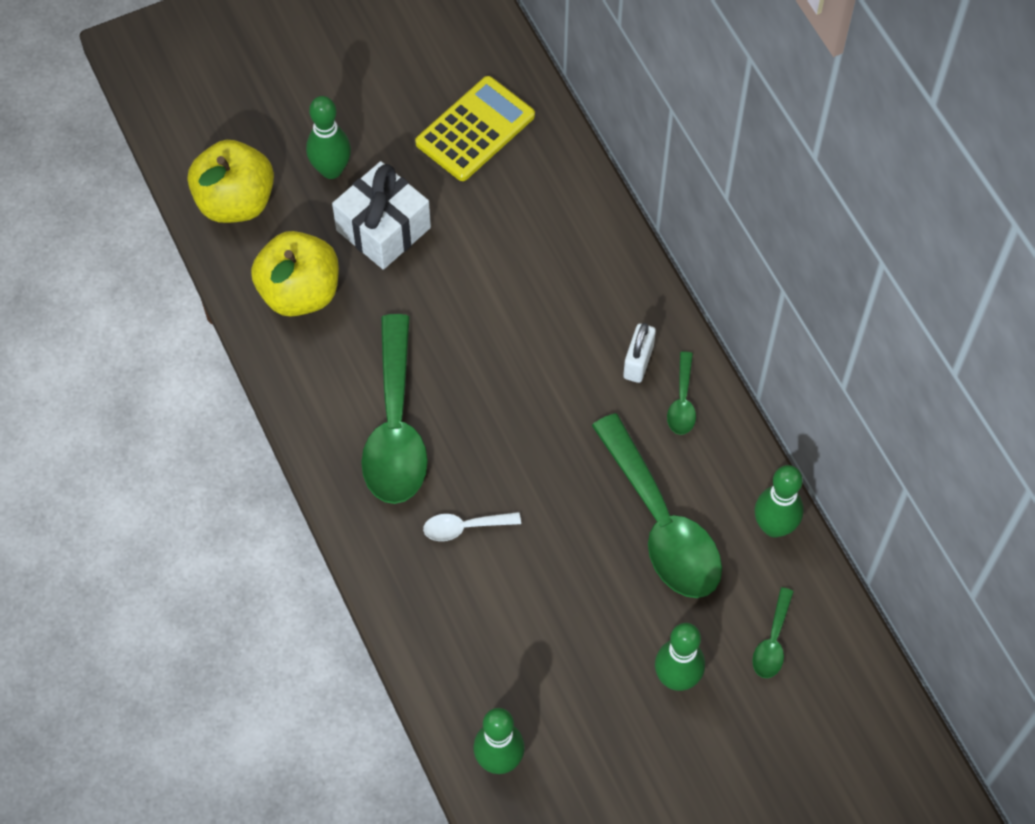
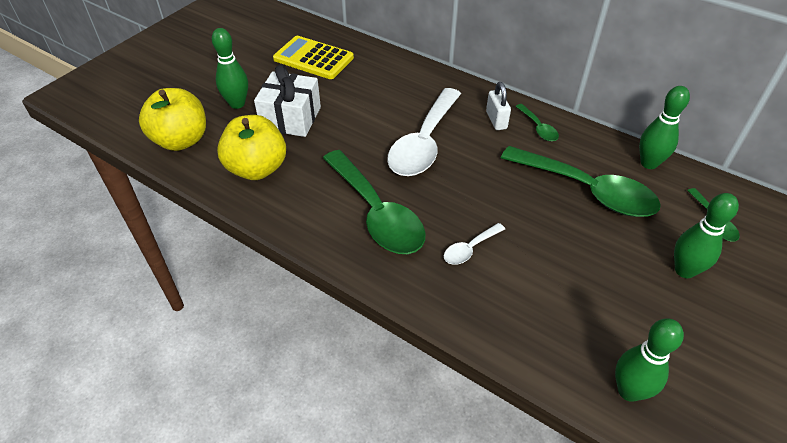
camera: 30 degrees left, 15 degrees down
yellow calculator [415,76,535,181] -> yellow calculator turned 75 degrees counterclockwise [273,36,354,79]
none -> white spoon [387,88,461,176]

